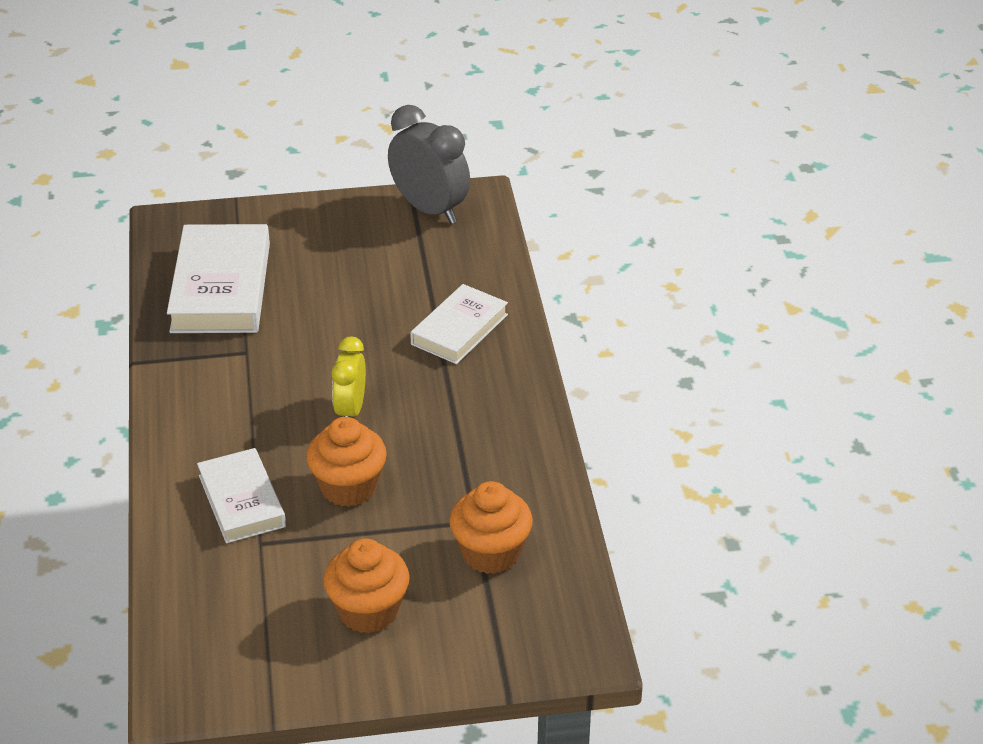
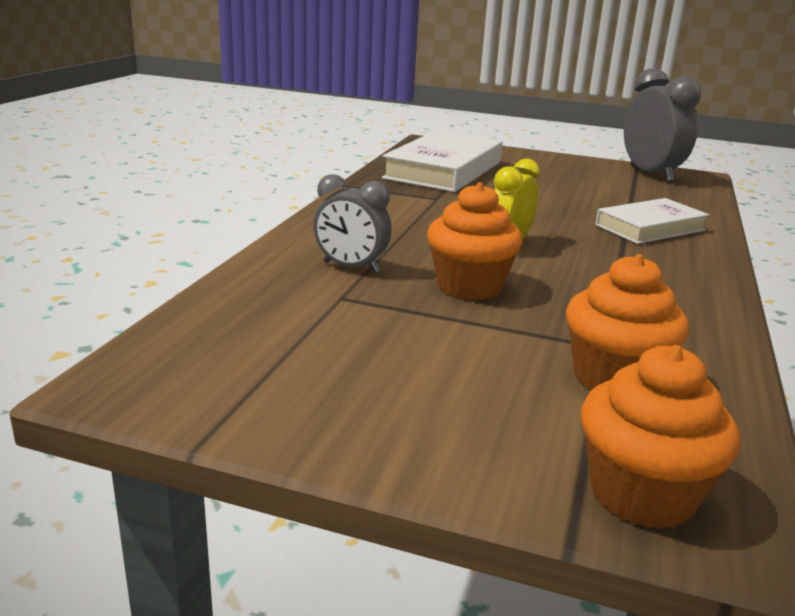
camera: 25 degrees right, 15 degrees down
white book [197,448,286,543] -> grey clock [313,174,392,273]
orange cupcake [323,539,410,634] -> orange cupcake moved to [581,345,741,529]

